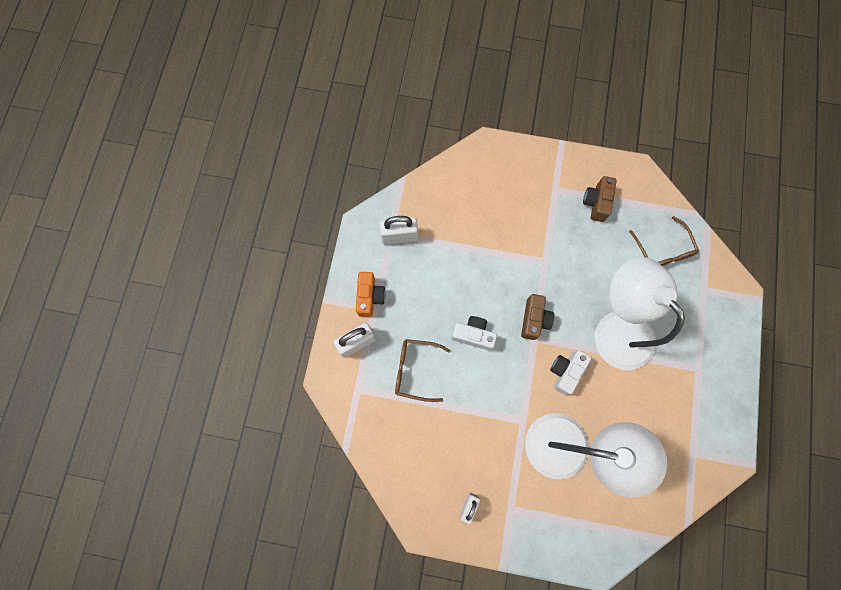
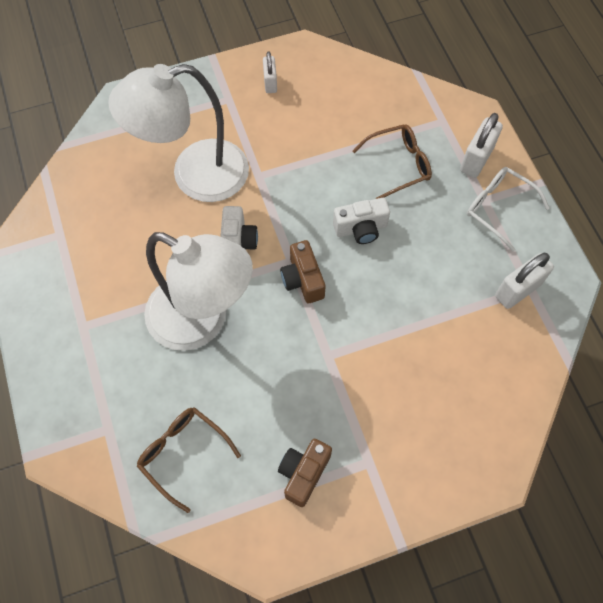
camera: 150 degrees right, 10 degrees down
orange camera [356,272,385,317] -> white glasses [467,167,550,252]
brown camera [583,176,617,222] -> brown camera turned 135 degrees counterclockwise [278,439,332,507]

